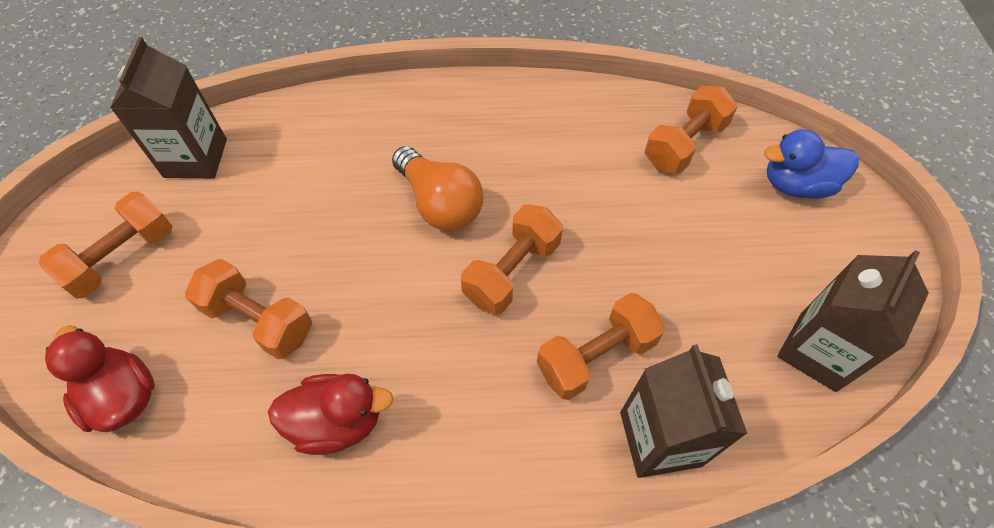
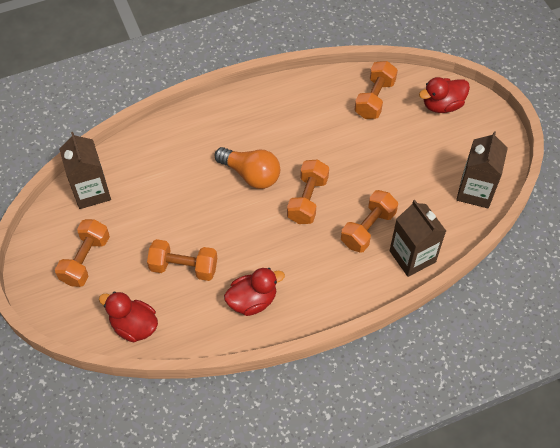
camera: 20 degrees left, 0 degrees up
blue duck [764,129,859,199] -> red duck [419,77,470,113]

